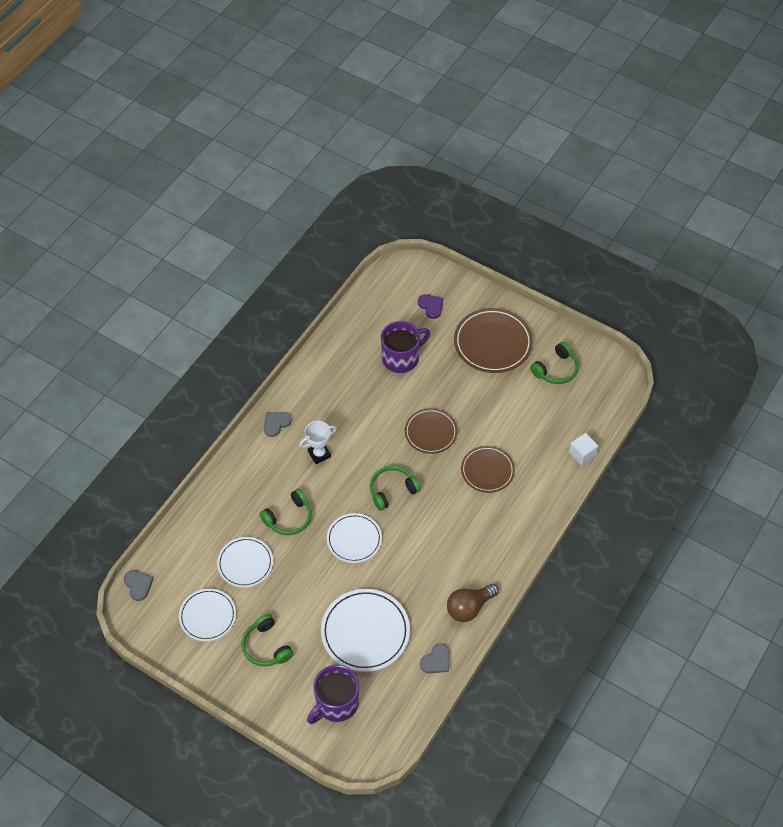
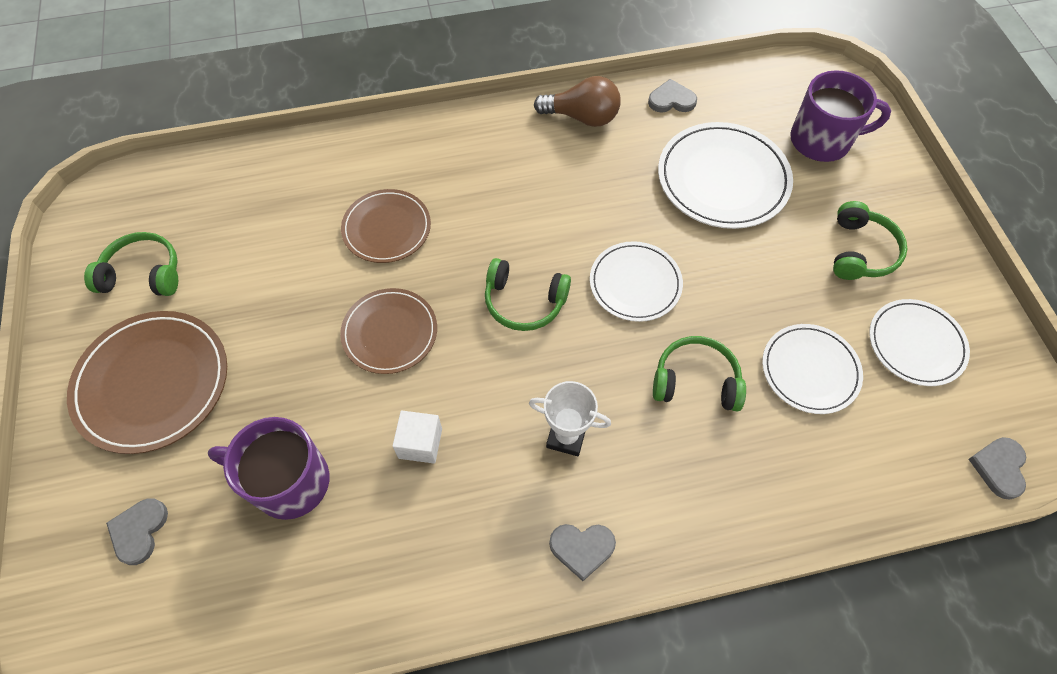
camera: 135 degrees left, 5 degrees up
purple heart [418,294,443,319] -> grey heart [106,498,168,565]
white cube [569,433,598,465] -> white cube moved to [392,410,442,464]

